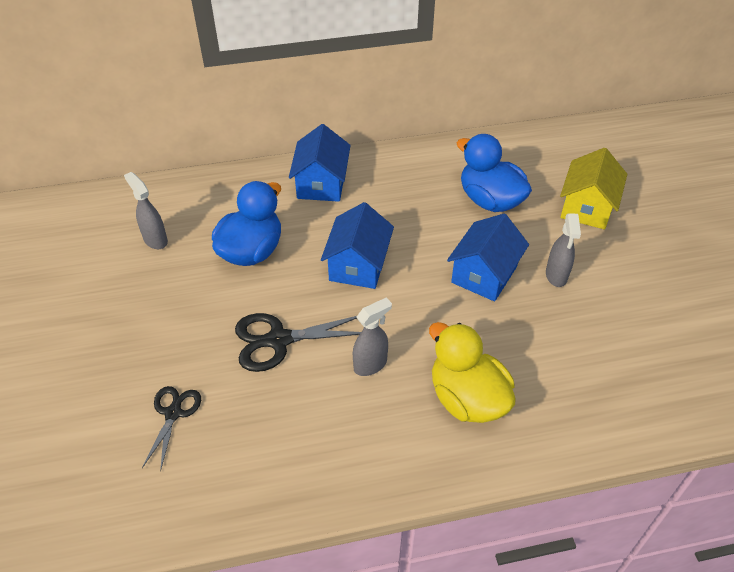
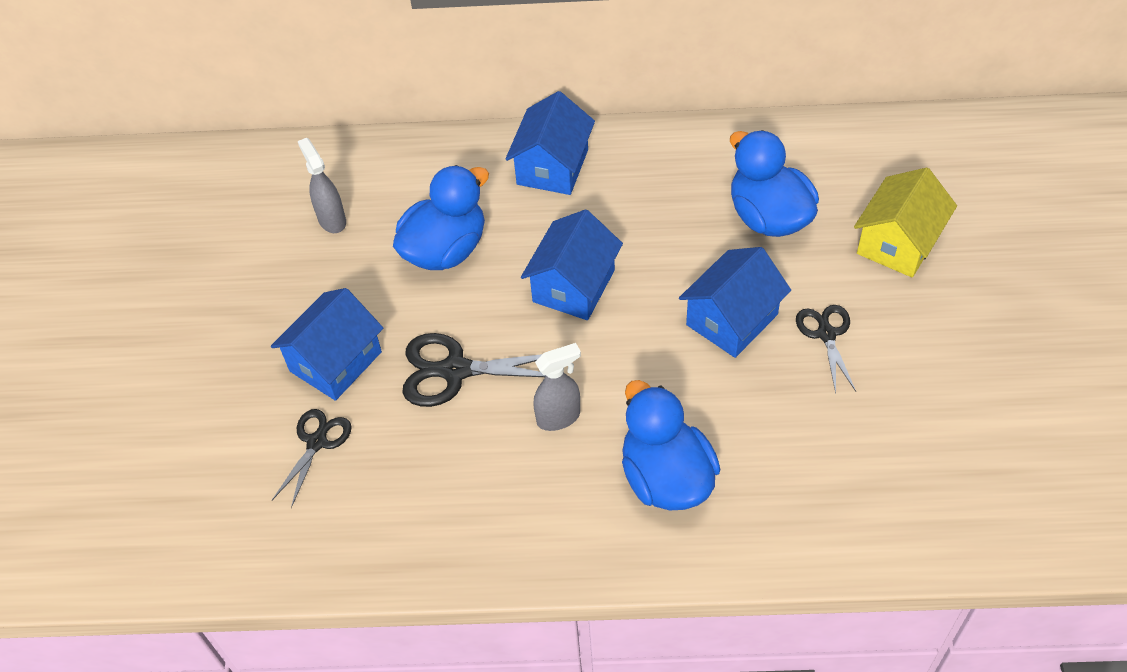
camera: 15 degrees right, 5 degrees up
yellow duck [429,322,515,423] -> blue duck [622,380,721,510]
grey spray bottle [546,213,581,287] -> black scissors [796,305,856,393]
none -> blue house [271,288,383,401]

